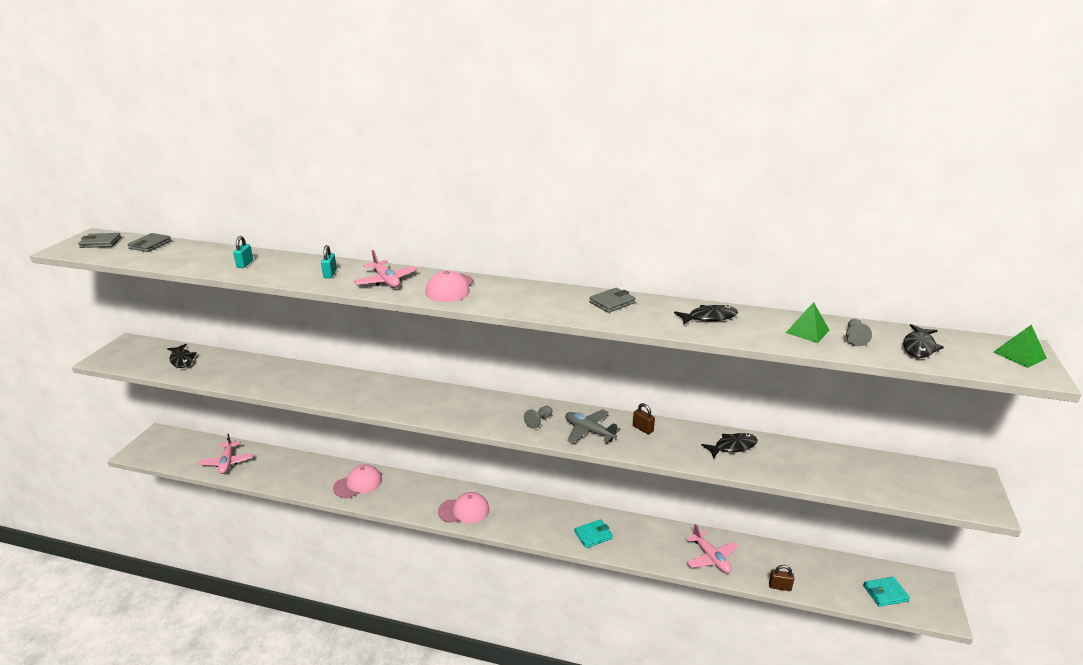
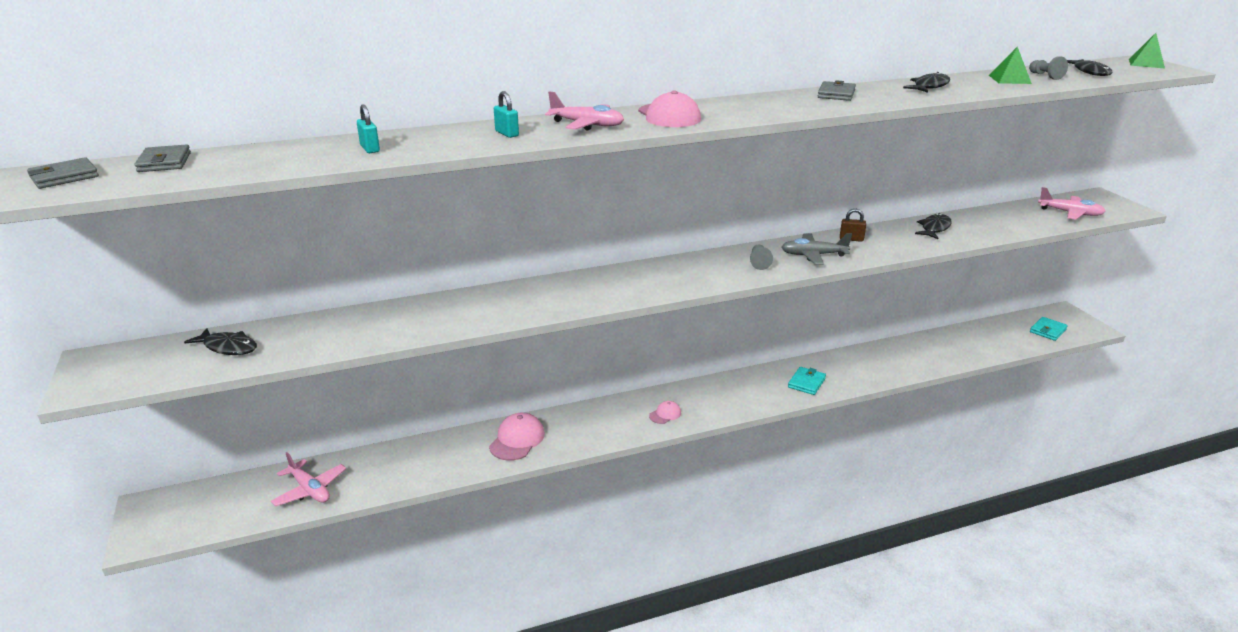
camera: 35 degrees left, 0 degrees up
pink cap [438,492,489,523] -> pink cap [649,401,681,424], size x0.55
pink plane [686,524,738,573] -> pink plane moved to [1038,187,1106,219]
brown padlock [769,565,794,591] -> none

